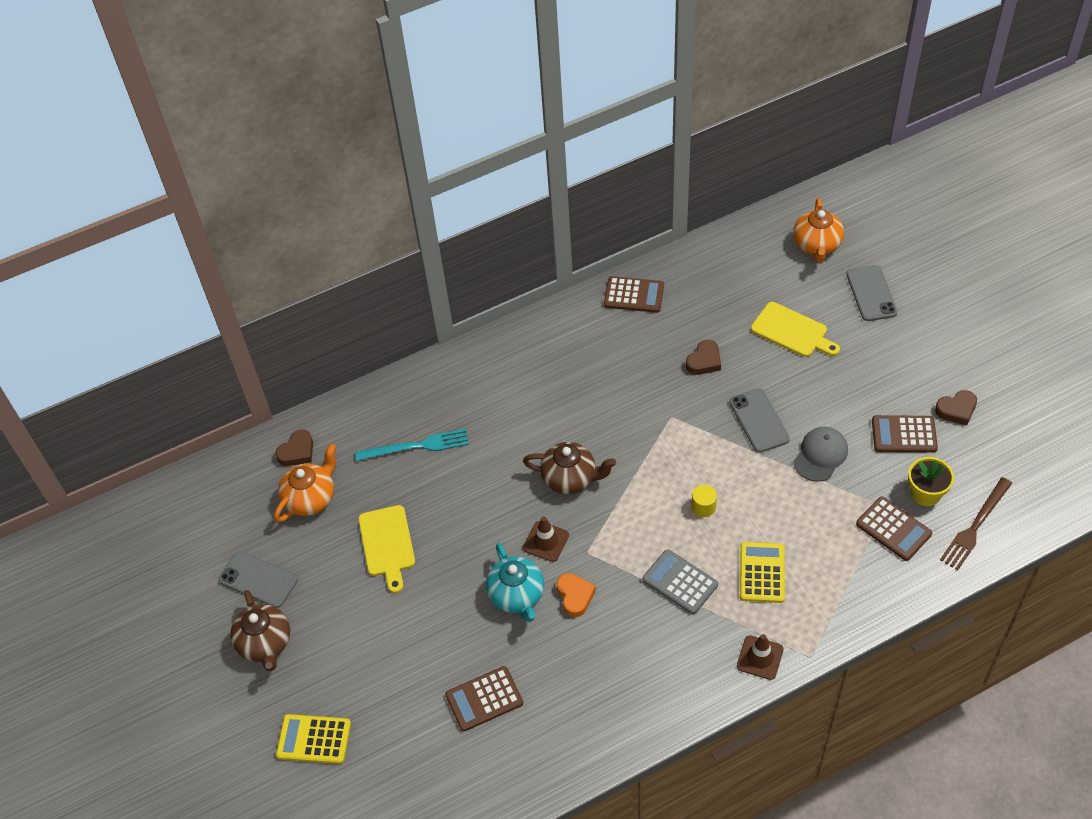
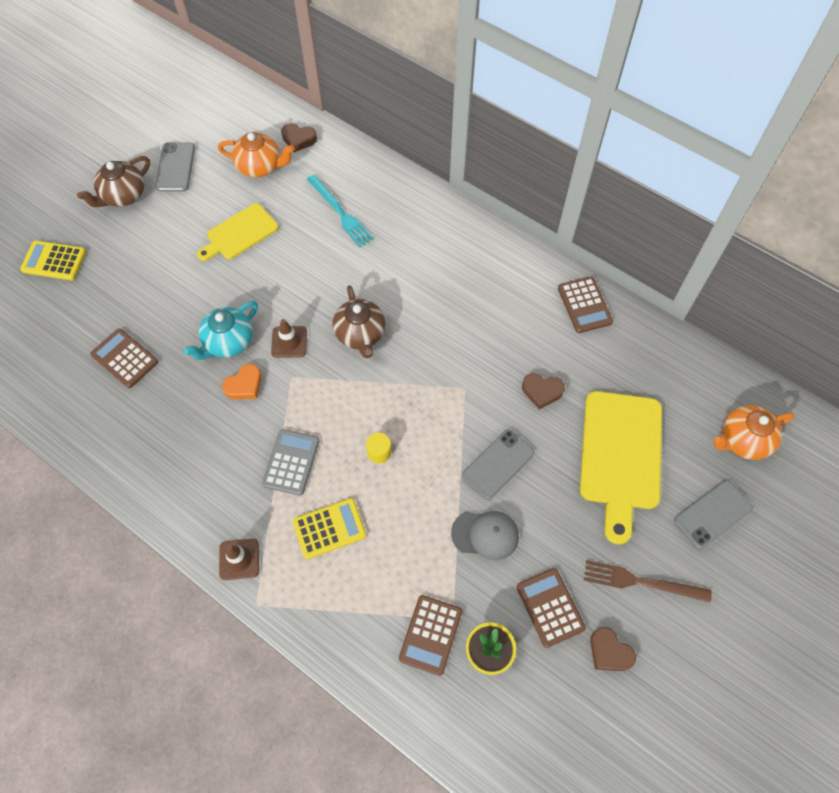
camera: 60 degrees right, 10 degrees up
yellow calculator [276,714,351,764] -> yellow calculator turned 60 degrees counterclockwise [20,241,86,280]
yellow cutting board [751,302,840,357] -> yellow cutting board [580,391,662,545], size x1.64
brown fork [940,477,1012,570] -> brown fork moved to [584,560,712,602]

